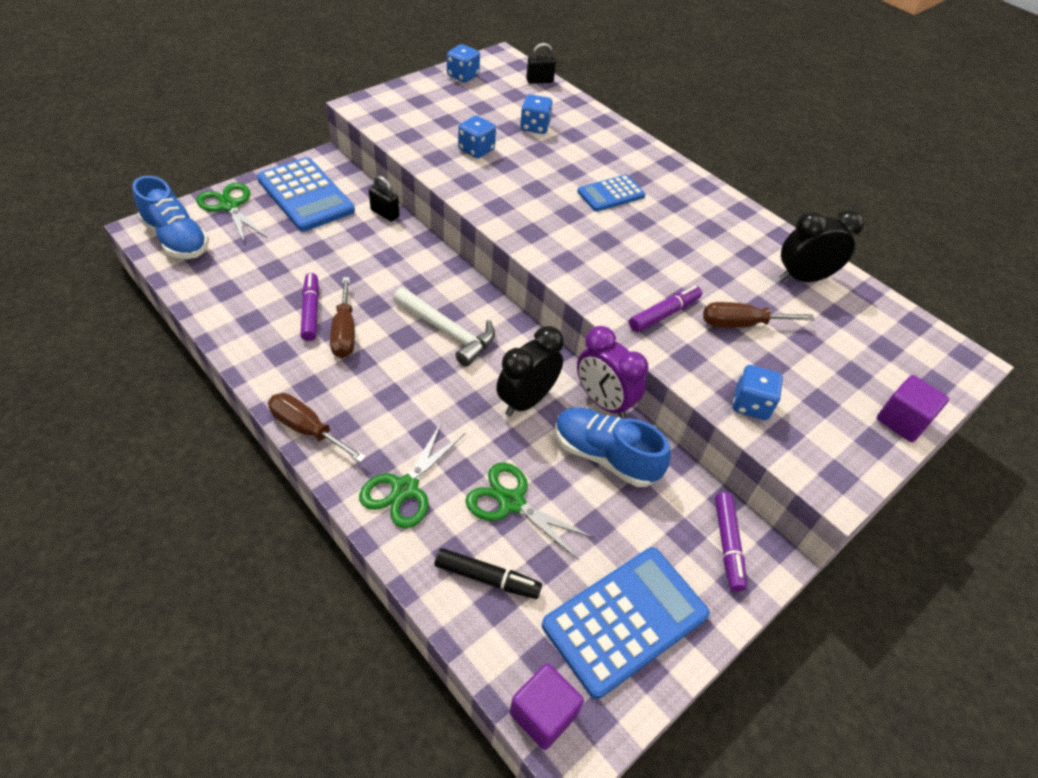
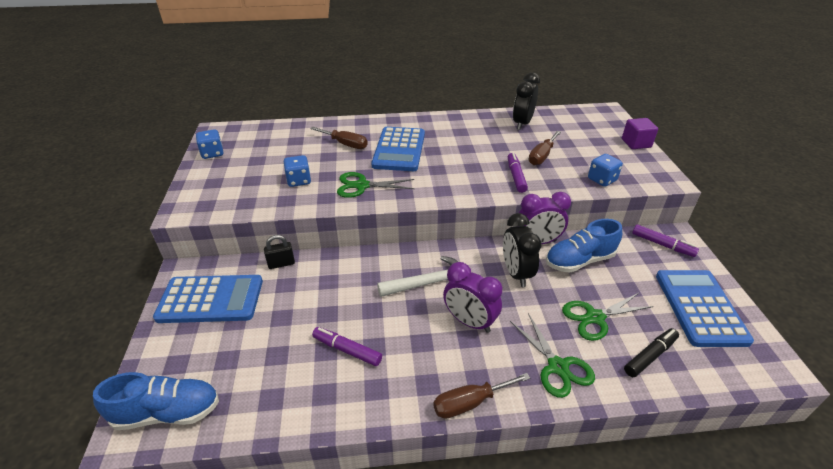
camera: 50 degrees left, 10 degrees down
green scissors [196,183,268,244] -> green scissors moved to [337,172,414,198]
brown screwdriver [330,277,355,358] -> brown screwdriver moved to [310,127,368,149]
purple cube [510,663,584,750] -> none
blue dice [520,94,553,134] -> none
black padlock [526,43,556,84] -> none
blue calculator [577,175,646,212] -> blue calculator [371,127,425,171], size x1.72
none -> purple clock [443,262,502,333]

